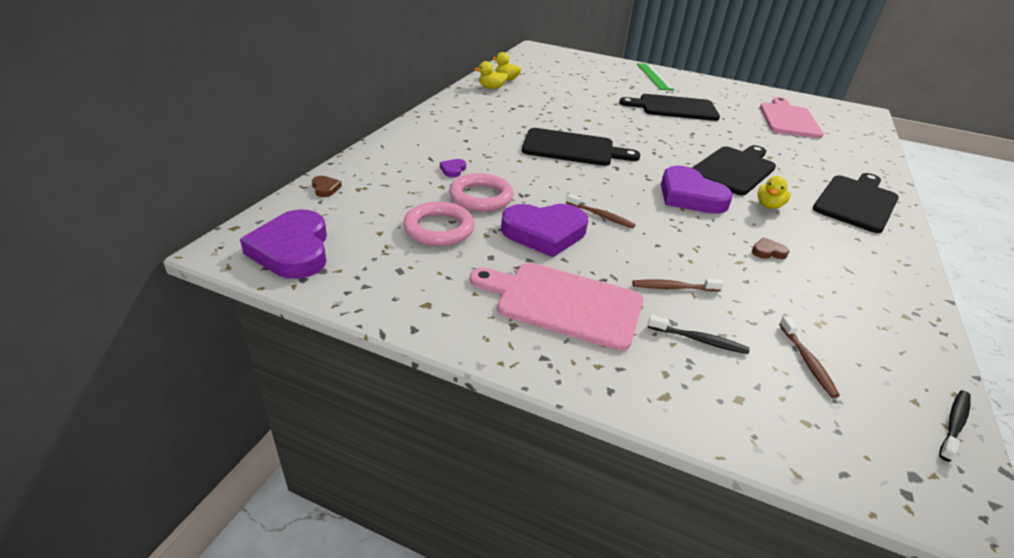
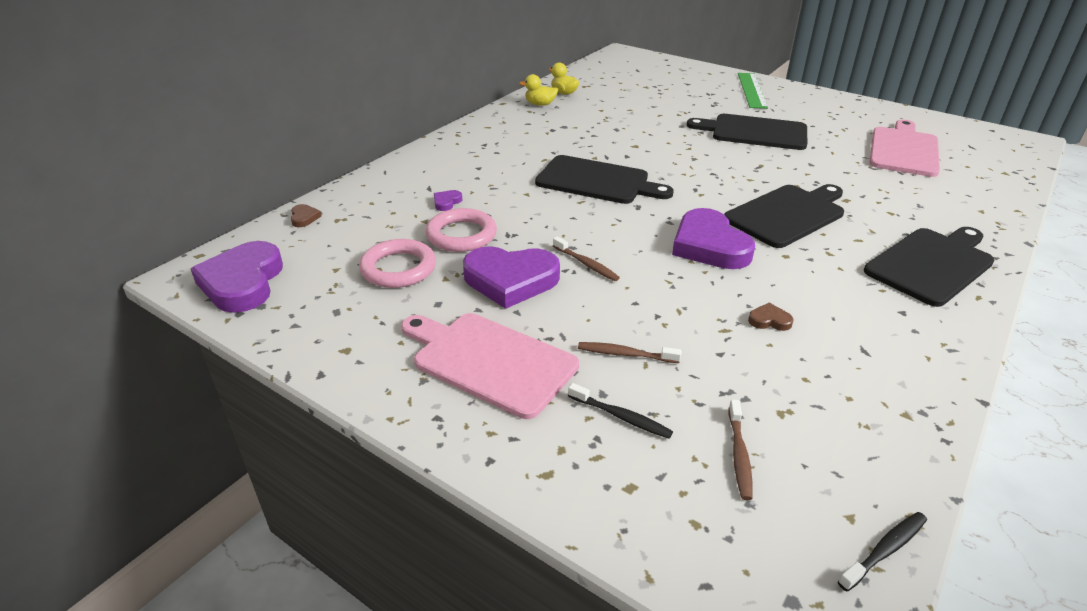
camera: 15 degrees right, 0 degrees up
yellow duck [757,176,791,209] -> none

